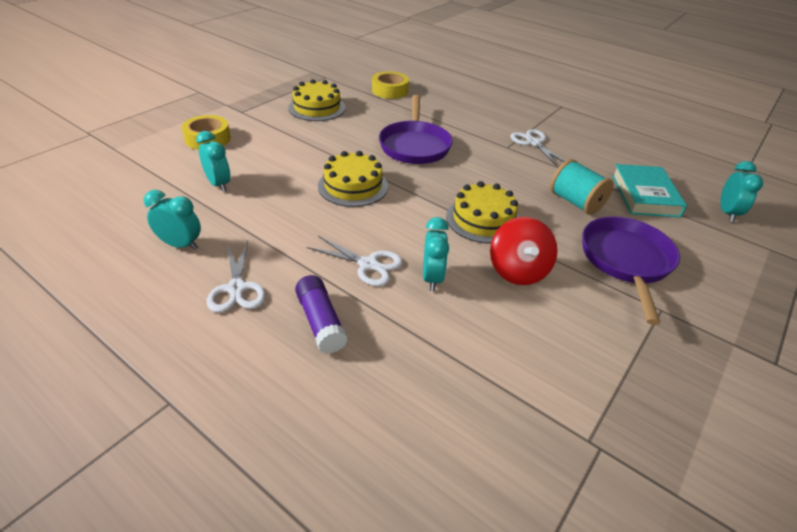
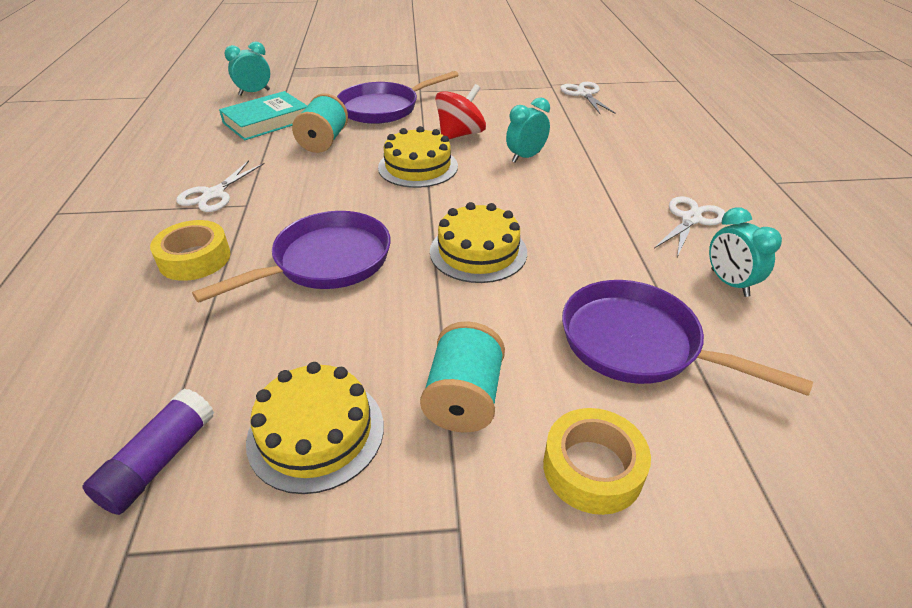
camera: 130 degrees left, 0 degrees up
turquoise clock [196,131,230,192] -> purple pan [562,280,813,396]
purple glue stick [295,275,348,354] -> purple glue stick moved to [82,388,214,515]
white scissors [307,236,403,286] -> white scissors moved to [560,82,615,114]
yellow tape [372,71,409,99] -> yellow tape moved to [150,220,231,281]
none -> turquoise spool [420,321,505,432]

